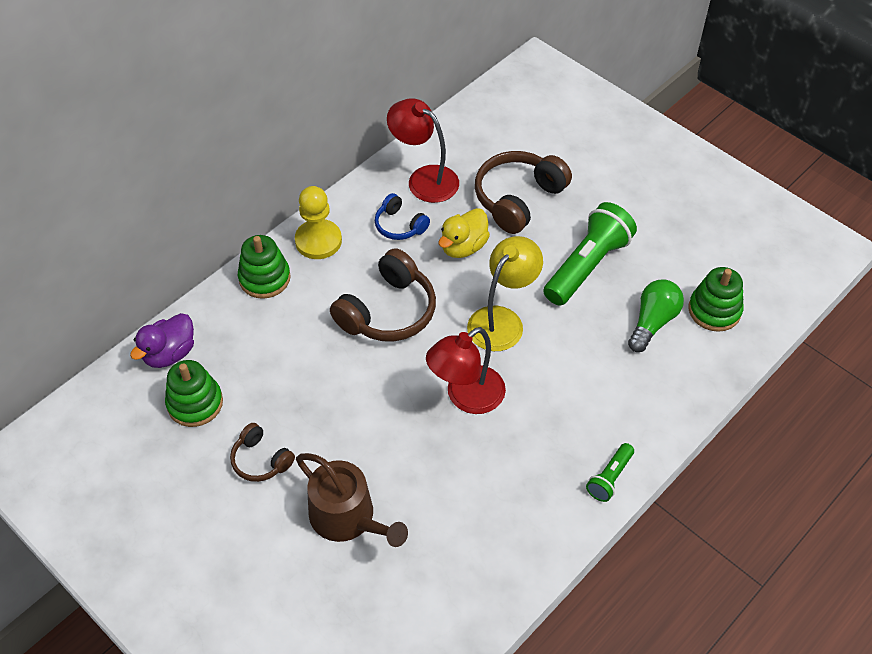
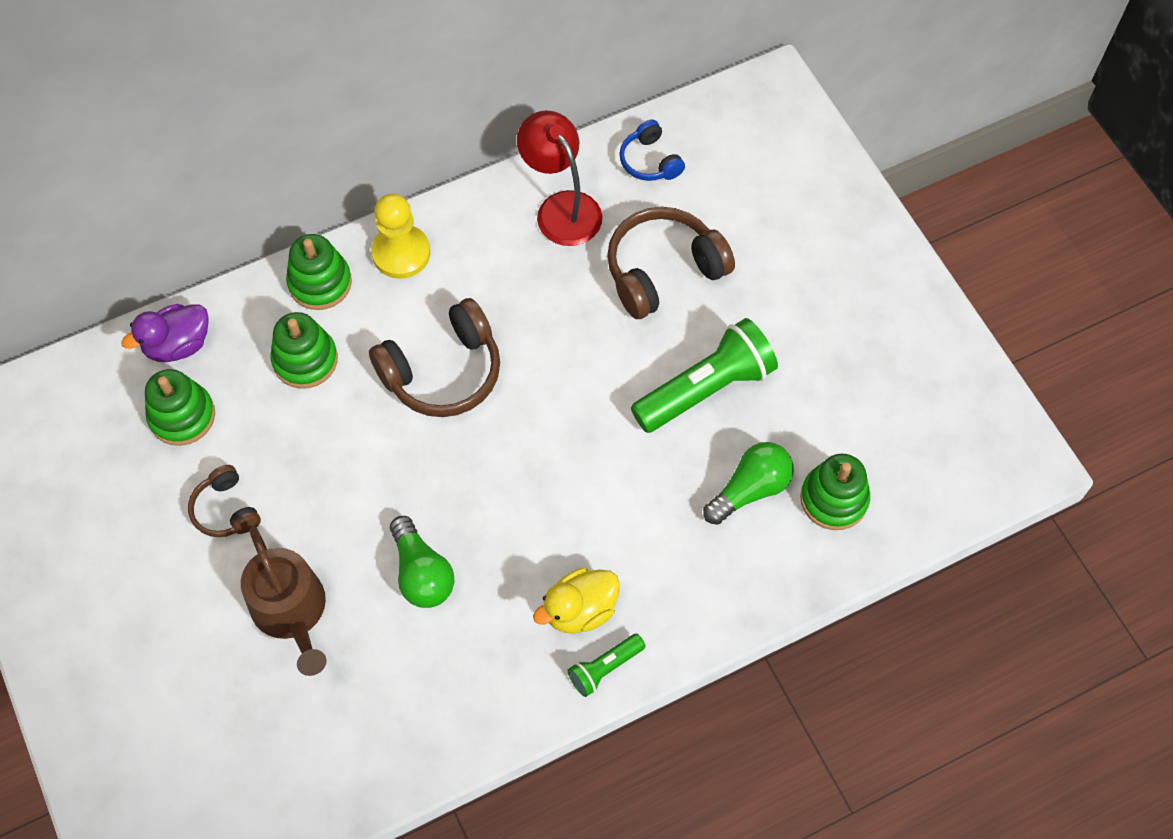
camera: 20 degrees right, 10 degrees up
blue headphones [375,193,430,240] -> blue headphones moved to [619,120,685,181]
red lamp [426,327,506,414] -> none
yellow duck [439,208,490,258] -> yellow duck moved to [533,568,620,634]
yellow lamp [467,236,543,351] -> none
none -> green stacking toy [271,312,338,389]
none -> green light bulb [390,516,454,608]

